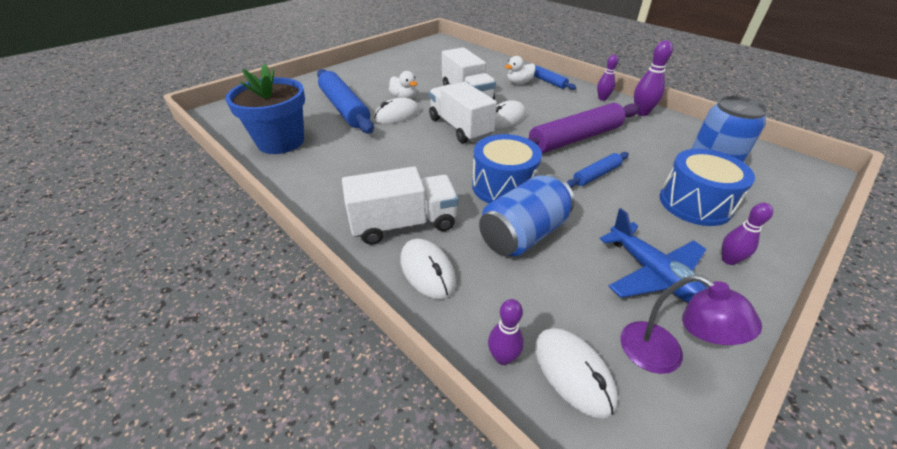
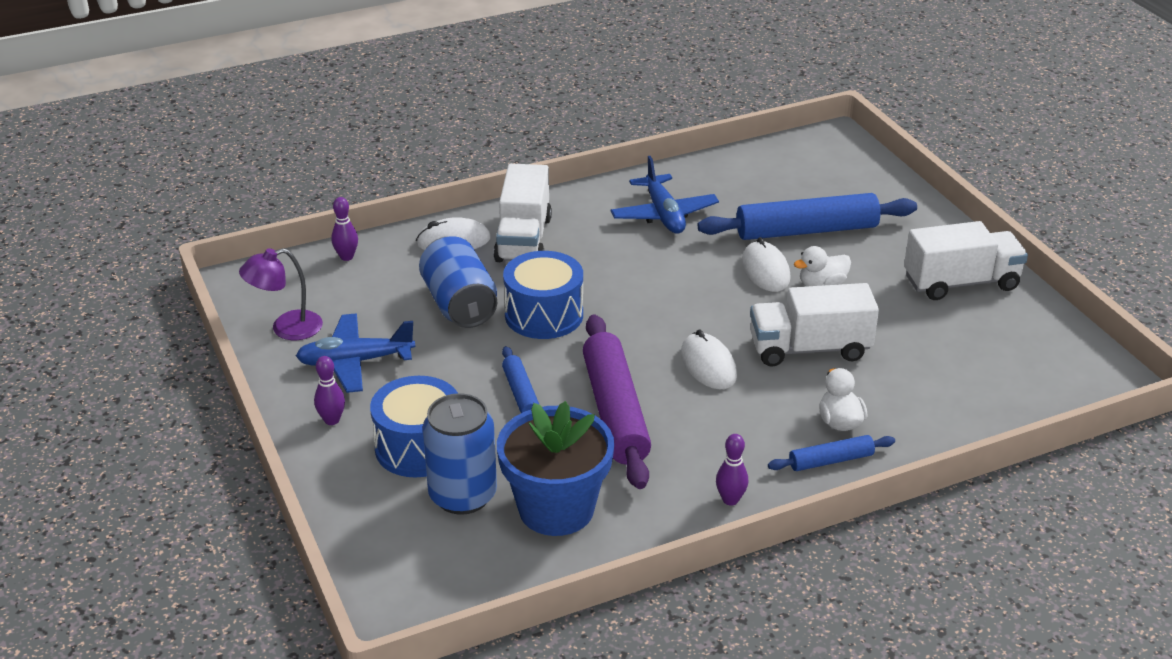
camera: 110 degrees right, 5 degrees down
blue flower pot [226,63,305,154] -> blue flower pot moved to [497,401,614,536]
white truck [429,82,497,143] -> white truck moved to [904,221,1028,300]
white mouse [535,328,618,419] -> none
purple bowling pin [634,40,673,116] -> none
none -> blue plane [611,156,719,233]

